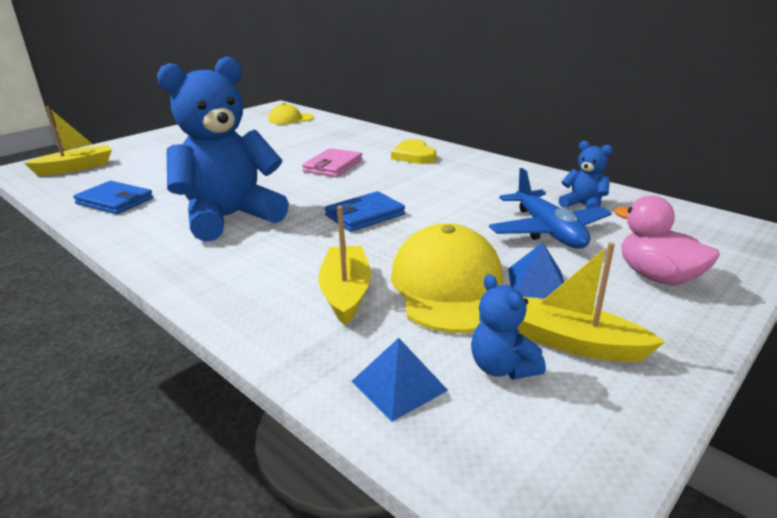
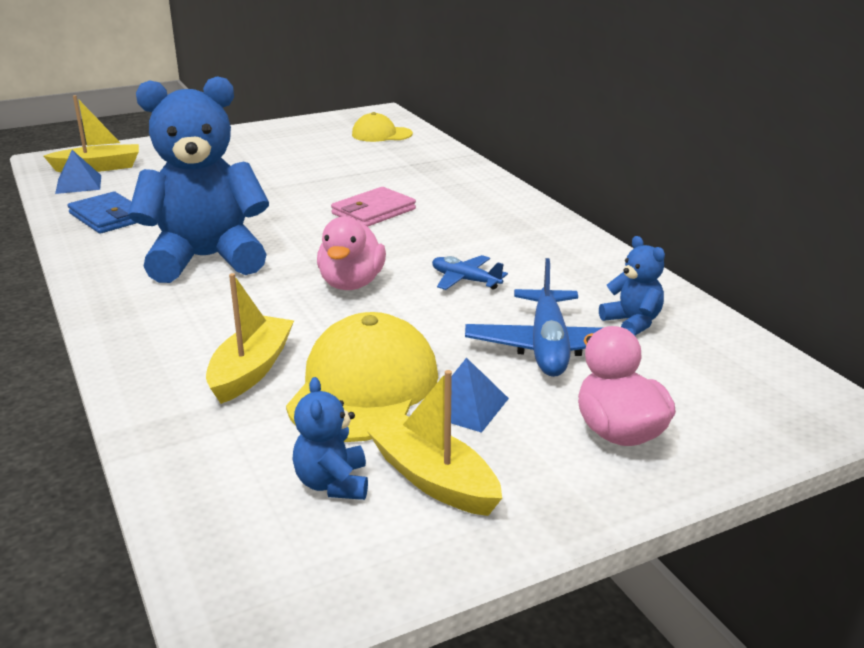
camera: 20 degrees right, 0 degrees up
blue wallet [325,191,405,232] -> pink duck [317,216,386,290]
blue pyramid [352,338,448,422] -> blue pyramid moved to [55,150,101,194]
yellow heart [391,139,437,164] -> none
none -> blue plane [432,255,508,290]

